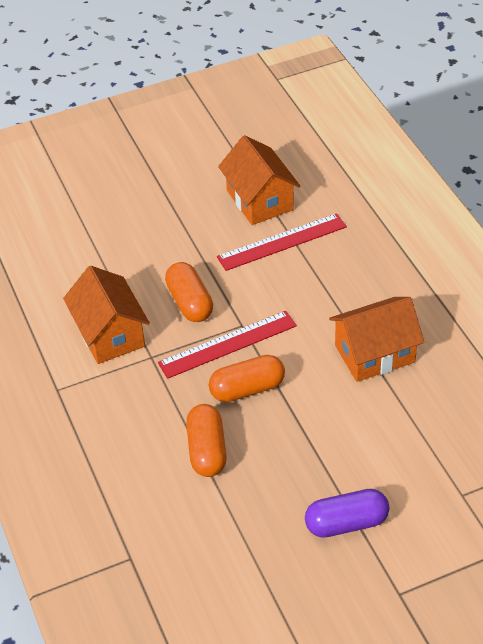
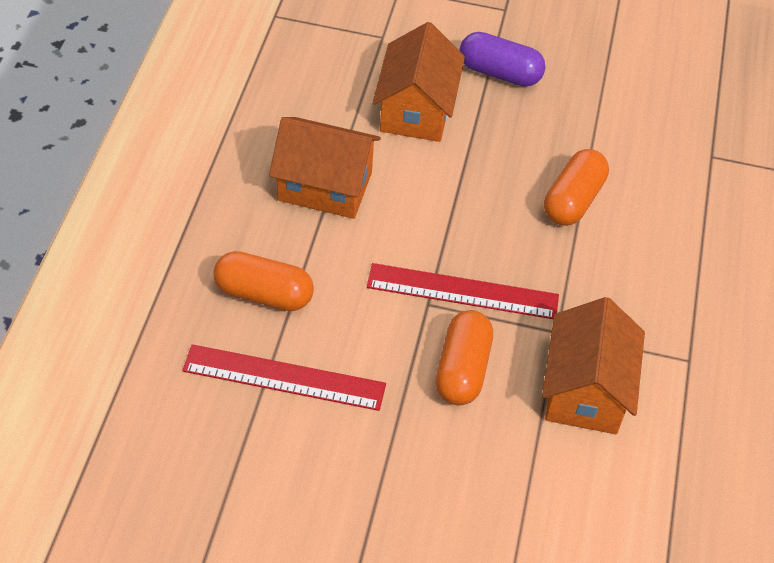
camera: 150 degrees left, 5 degrees up
orange capsule [209,355,285,402] -> orange capsule moved to [213,251,314,311]
orange house [218,135,300,225] -> orange house moved to [372,22,465,142]

